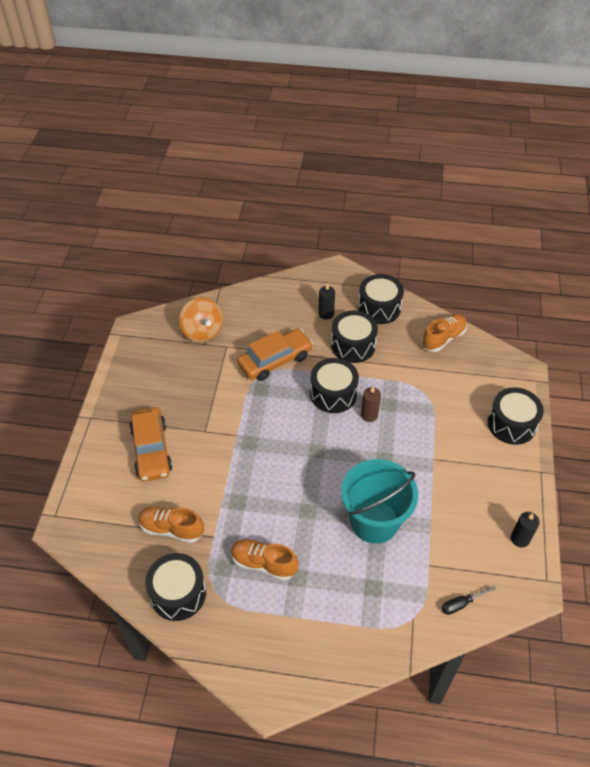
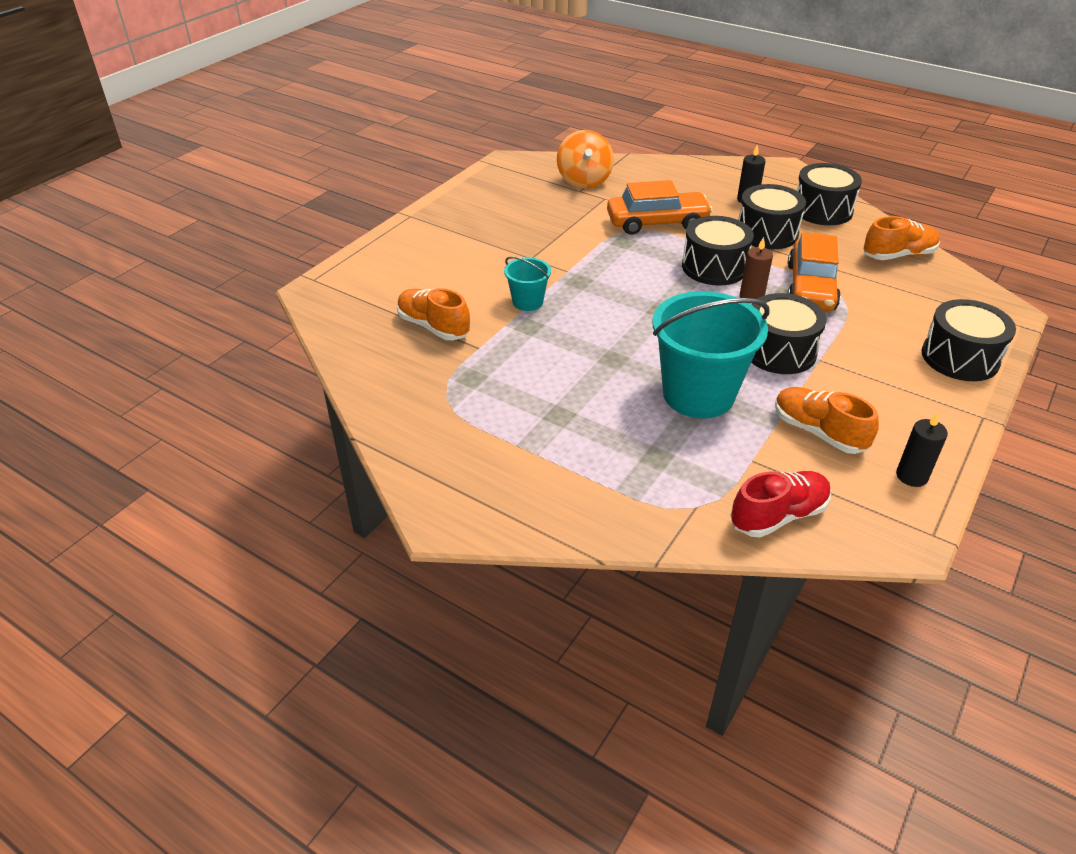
camera: 25 degrees right, 10 degrees down
orange car [129,407,172,481] -> orange car moved to [787,232,841,311]
black drum [145,553,206,621] -> black drum moved to [751,293,827,374]
orange shoe [231,539,299,581] -> orange shoe moved to [775,387,879,454]
black screwdriver [442,586,496,615] -> red shoe [730,471,831,538]
none -> turquoise bucket [504,257,551,311]

